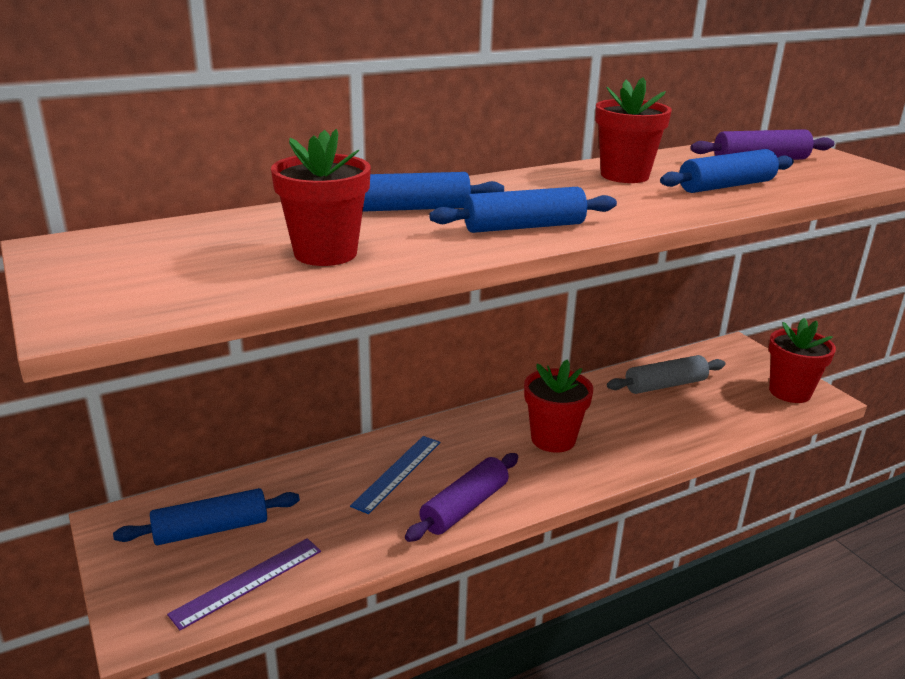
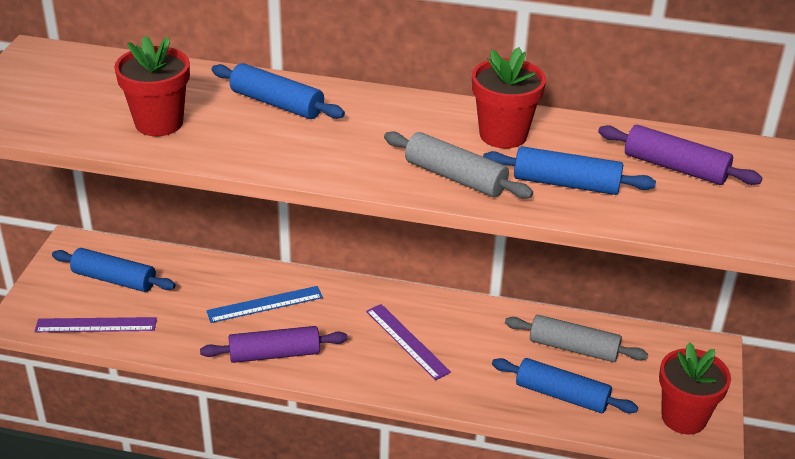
camera: 40 degrees right, 10 degrees up
blue rolling pin [429,187,617,233] -> blue rolling pin moved to [492,358,638,413]
red flower pot [524,359,593,453] -> purple ruler [366,304,451,380]
none -> grey rolling pin [384,131,533,199]

